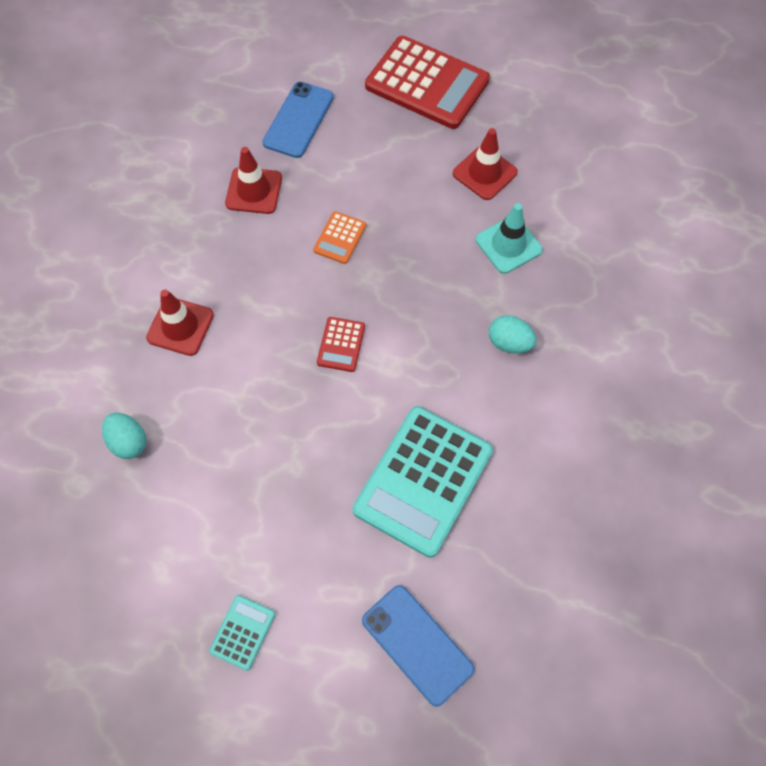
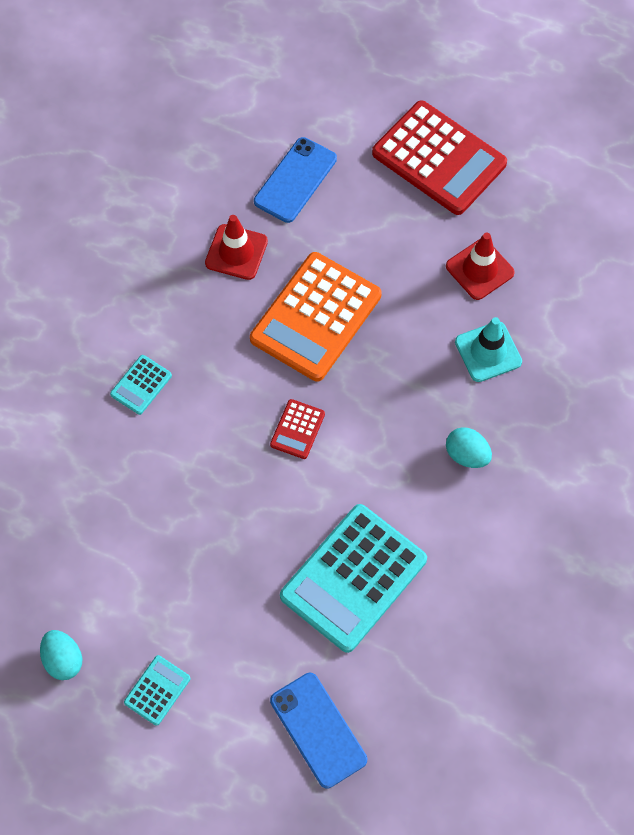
camera: 10 degrees right, 0 degrees up
turquoise egg [102,413,146,459] -> turquoise egg moved to [40,630,82,680]
red traffic cone [146,289,214,356] -> turquoise calculator [110,355,172,415]
orange calculator [313,211,366,264] -> orange calculator [250,252,382,382], size x2.24

